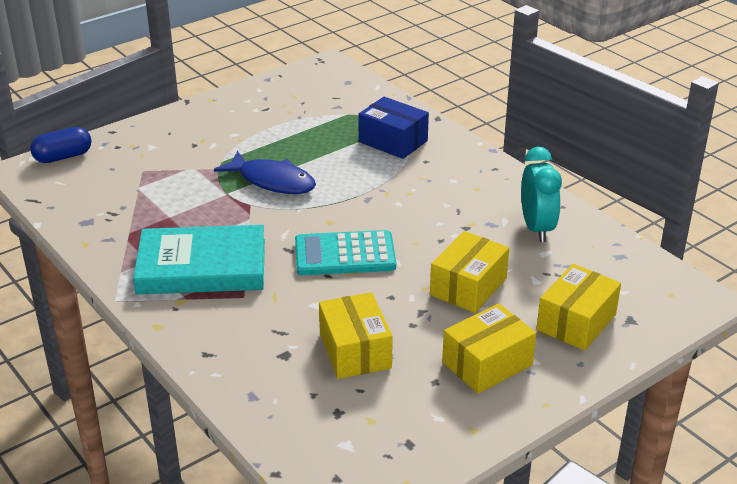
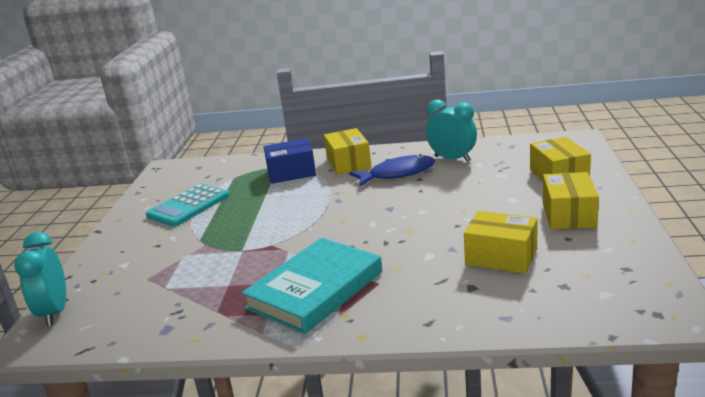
camera: 45 degrees left, 10 degrees down
blue capsule [30,127,91,163] -> turquoise clock [14,232,66,326]
blue fish [214,151,316,194] -> blue fish moved to [349,154,435,186]
turquoise calculator [295,230,396,275] -> turquoise calculator moved to [146,183,230,227]
yellow box [430,231,509,313] -> yellow box moved to [324,128,371,175]

